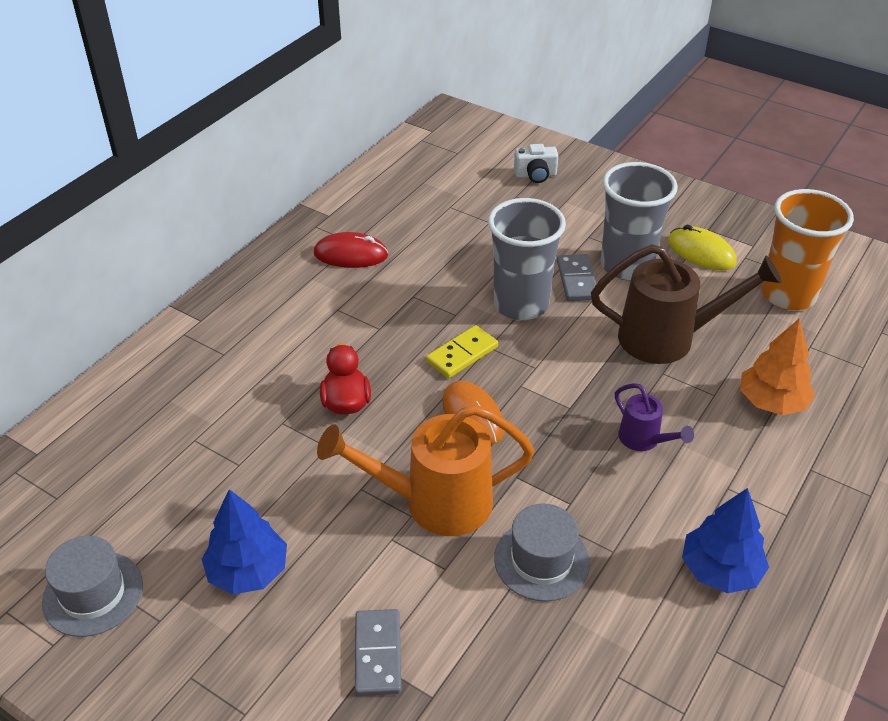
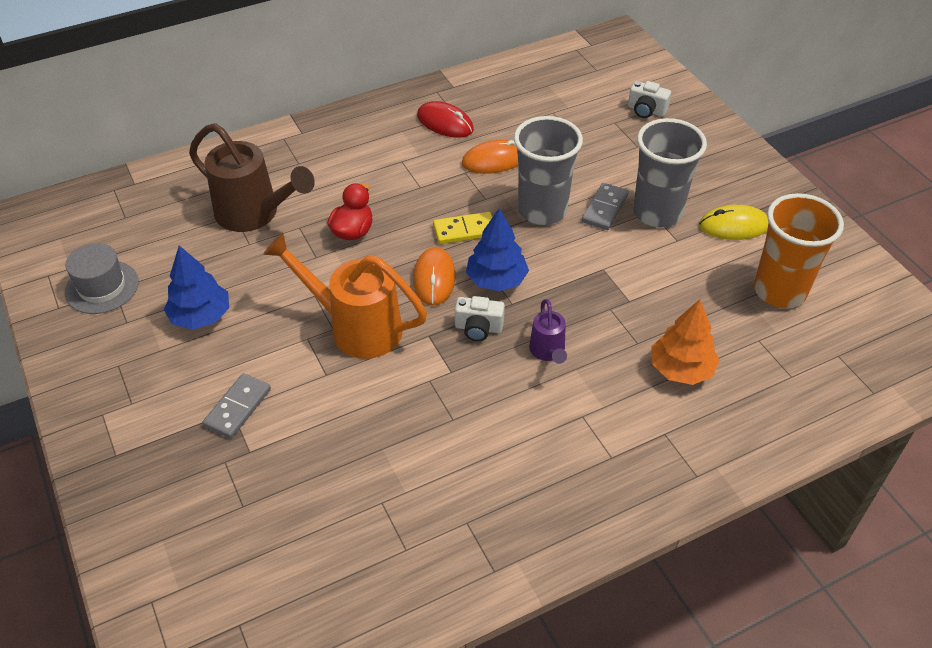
camera: 30 degrees right, 5 degrees up
grey hat [494,503,590,601] -> none
brown watering can [591,244,782,364] -> brown watering can moved to [189,123,315,232]
yellow mouse [668,225,737,270] -> yellow mouse turned 75 degrees counterclockwise [699,205,769,240]
blue tree [682,488,769,593] -> blue tree moved to [466,208,529,291]
none -> white camera [455,296,505,341]
none -> orange mouse [462,140,518,174]

